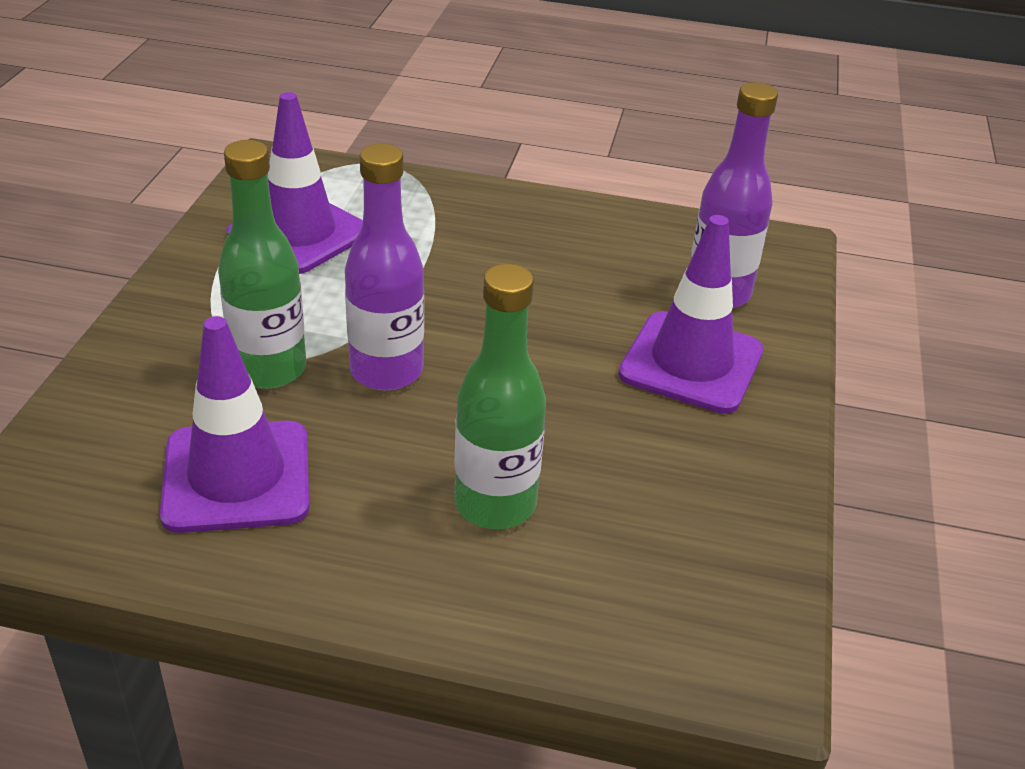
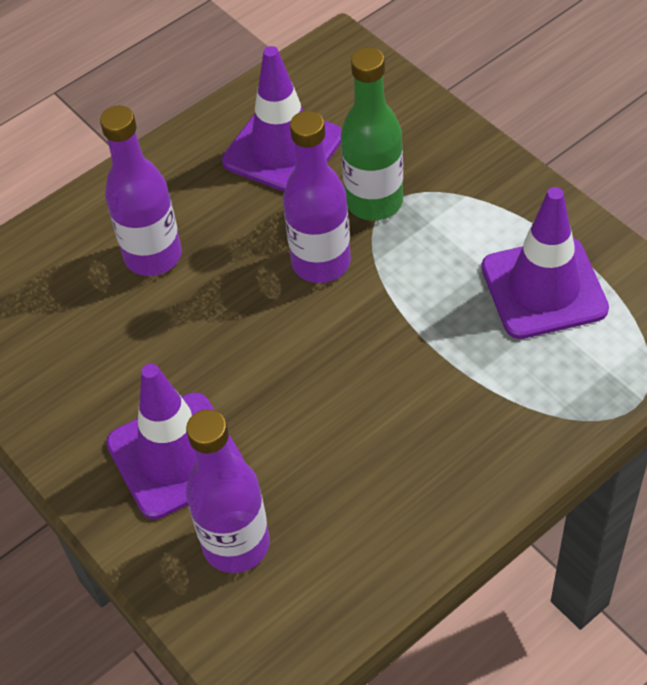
camera: 135 degrees right, 15 degrees up
green bottle [454,264,546,529] -> purple bottle [100,106,182,276]

